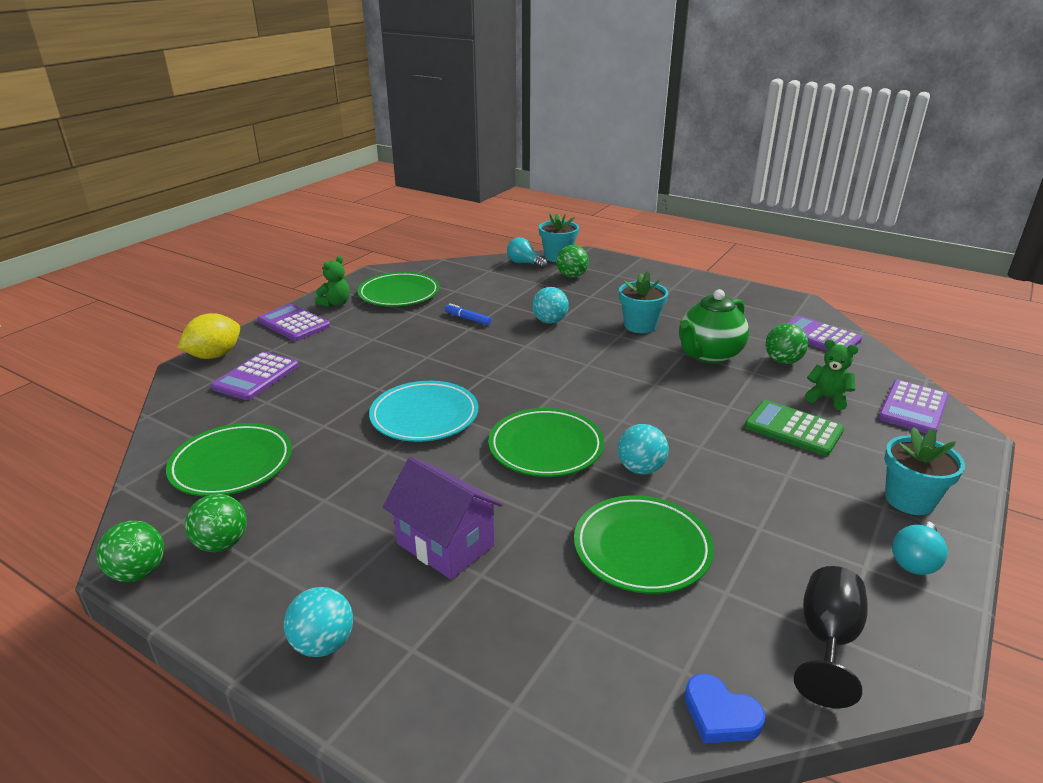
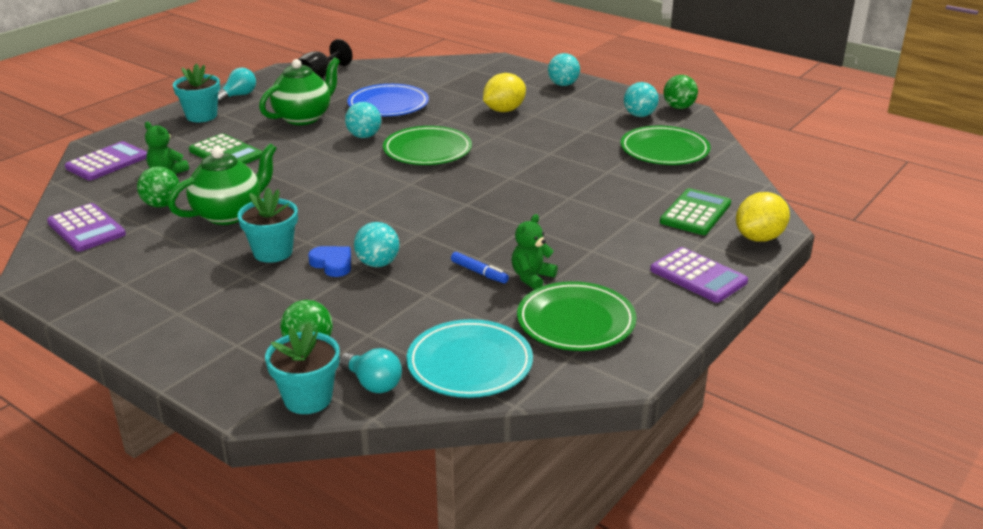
camera: 175 degrees left, 0 degrees up
green ball [185,494,247,552] -> turquoise ball [624,82,659,117]
purple calculator [211,352,299,400] -> green calculator [660,188,731,235]
green teddy bear [315,256,350,307] -> green teddy bear moved to [512,214,558,290]
turquoise plate [369,381,478,442] -> turquoise plate moved to [407,319,533,398]
purple house [383,457,503,580] -> yellow lemon [483,73,526,112]
green plate [574,495,714,594] -> blue plate [347,84,429,116]
blue heart [685,674,765,743] -> blue heart moved to [308,246,351,277]
none -> green teapot [259,57,340,125]

